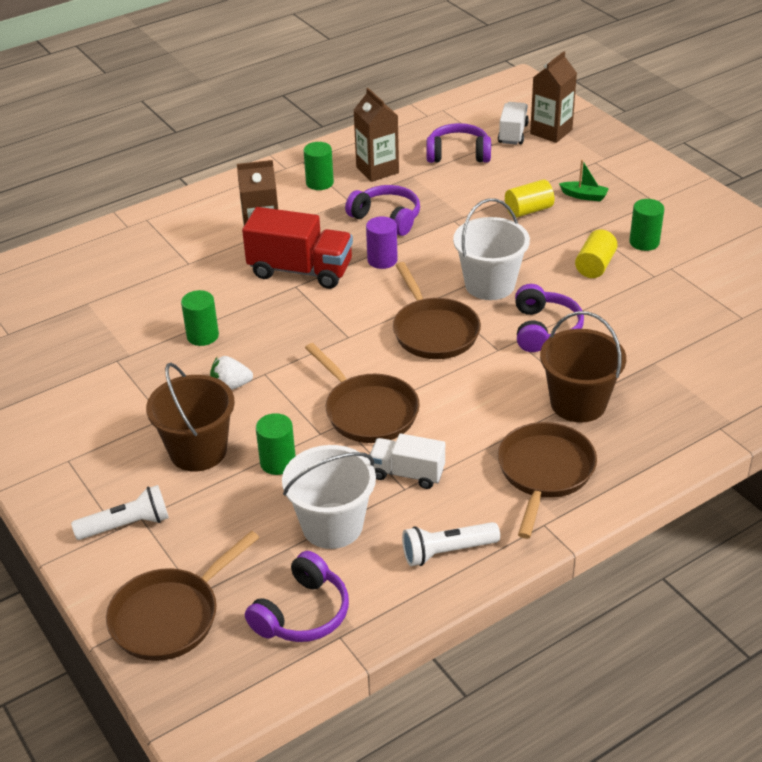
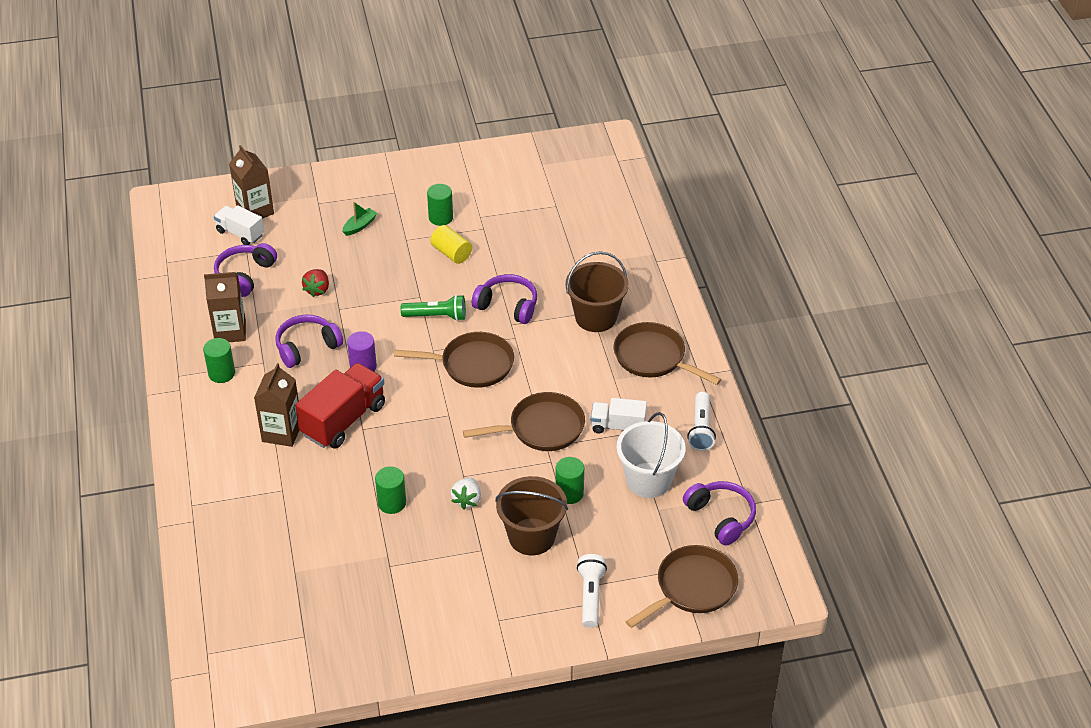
camera: 70 degrees left, 5 degrees up
brown pan [106,531,259,661] -> brown pan turned 105 degrees counterclockwise [625,545,738,628]
white truck [370,434,445,489] -> white truck turned 60 degrees clockwise [591,398,647,434]
white bucket [453,198,530,300] -> green flashlight [401,295,466,321]
yellow cylinder [505,179,555,218] -> none
none -> red strawberry [302,269,329,297]

